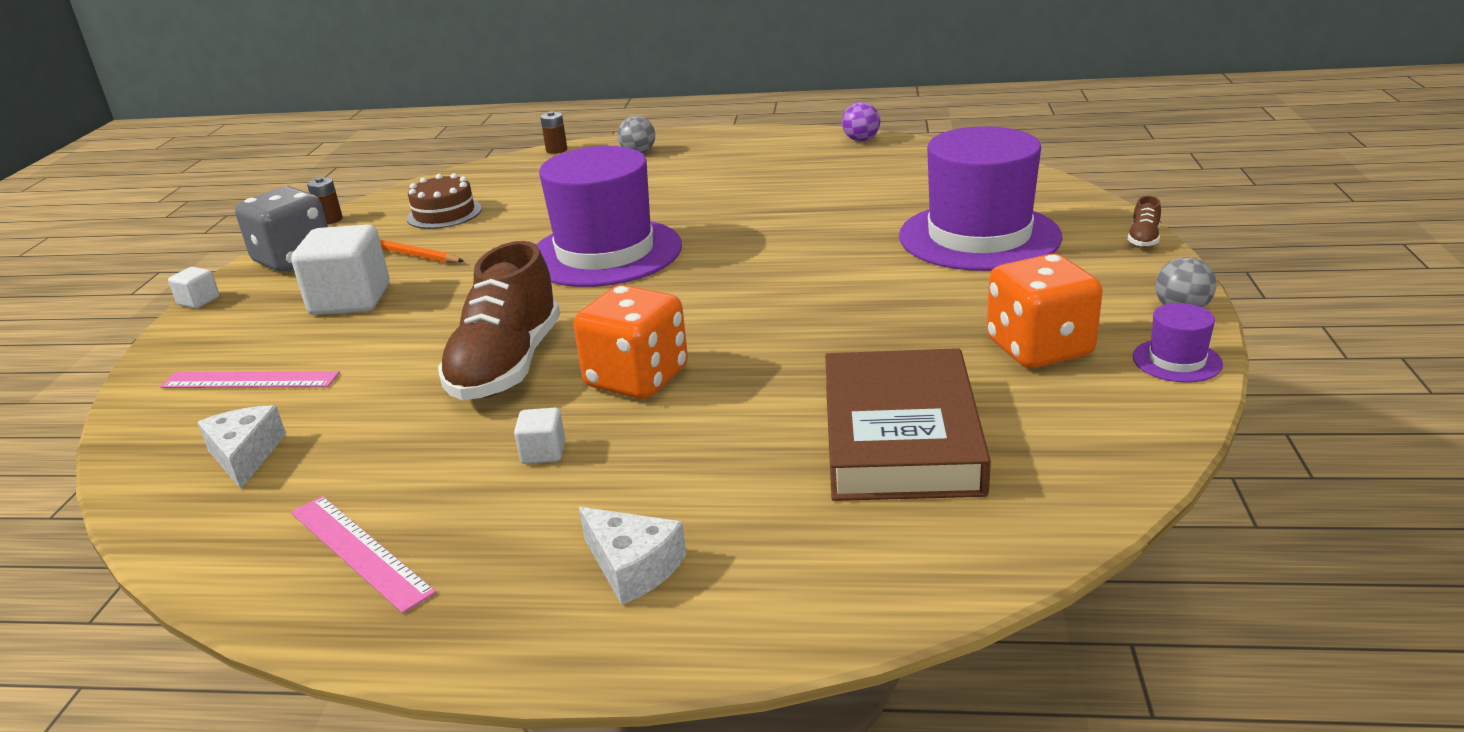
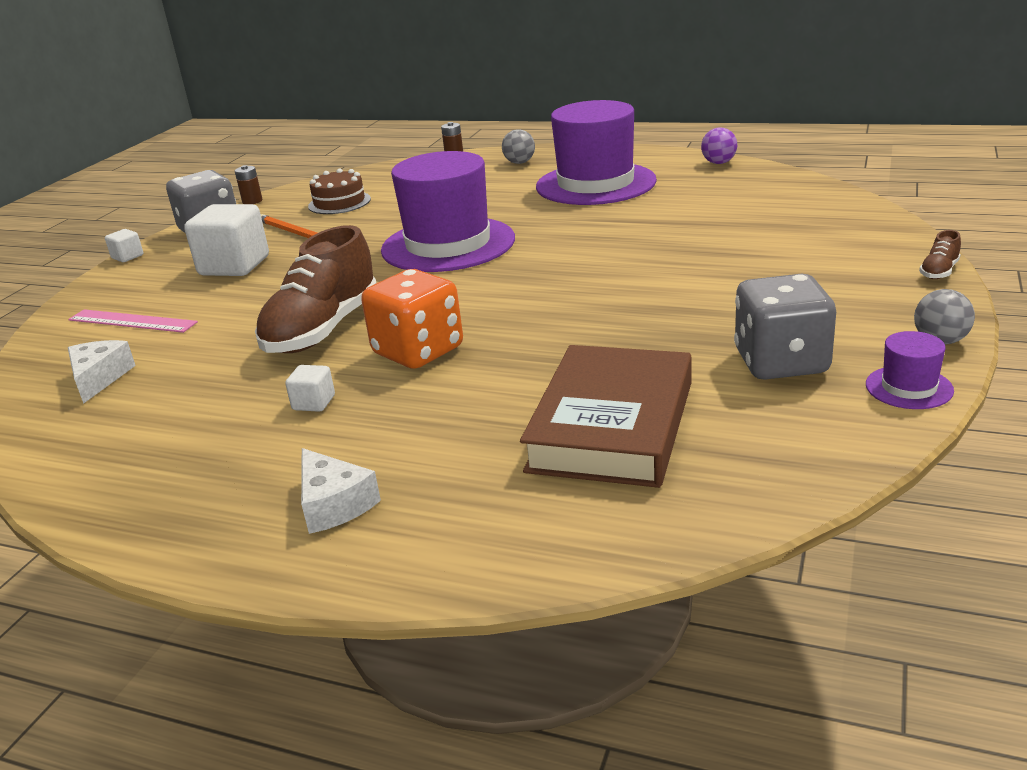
camera: 15 degrees right, 0 degrees up
pink ruler [291,496,436,613] -> none
purple hat [899,126,1063,271] -> purple hat moved to [536,100,657,205]
orange dice [986,254,1103,368] -> grey dice [734,274,836,380]

